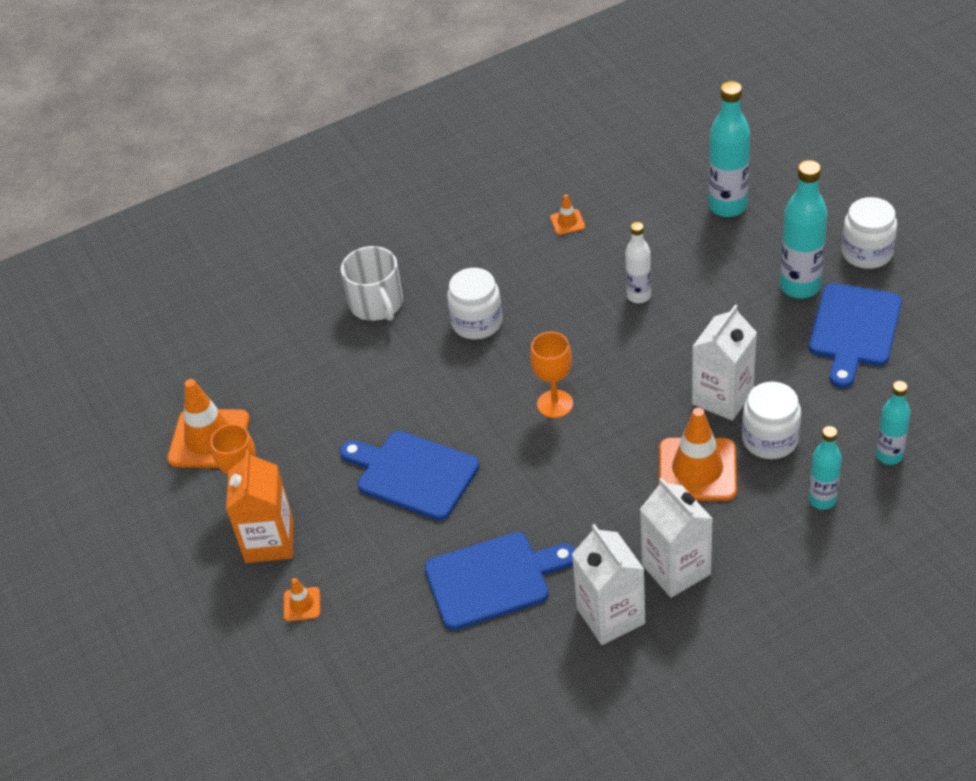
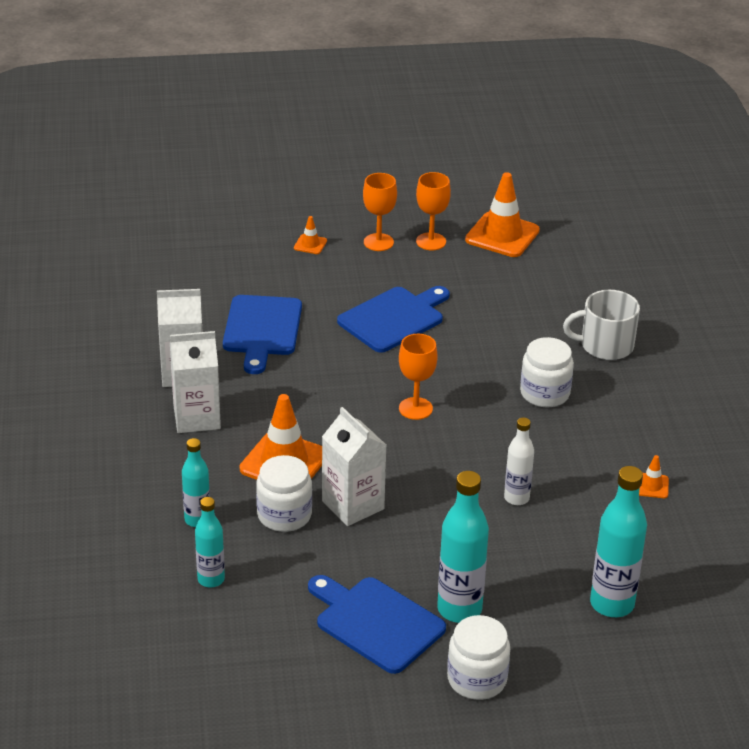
camera: 105 degrees right, 10 degrees down
orange carton [226,449,294,563] -> orange goblet [363,173,397,251]

